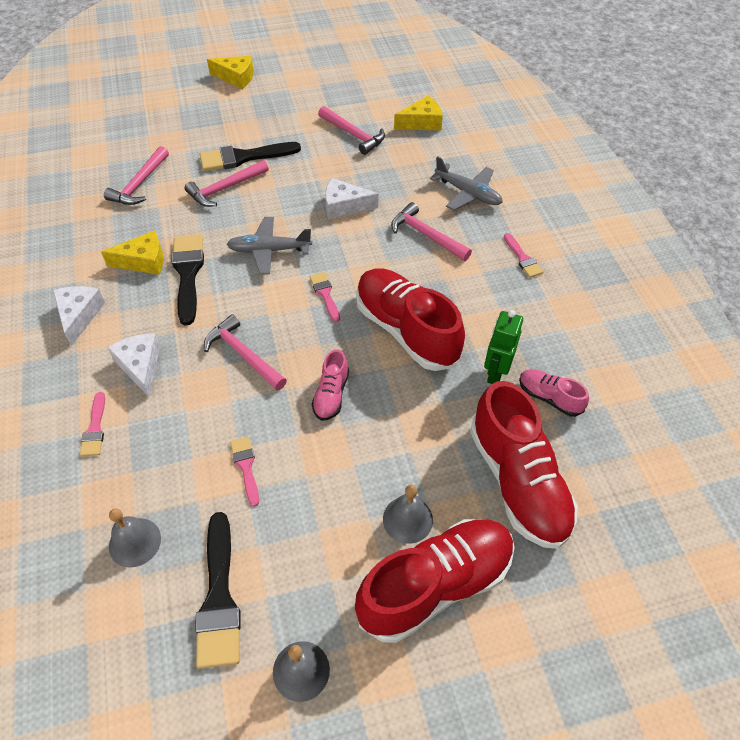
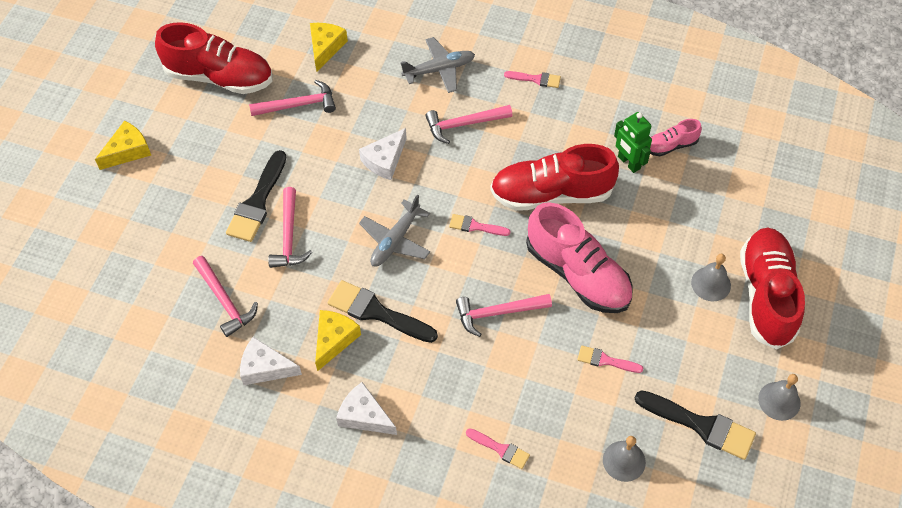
camera: 55 degrees left, 5 degrees up
white cheese [107,333,161,398] -> white cheese moved to [240,337,302,385]
pink shoe [312,349,349,421] -> pink shoe [526,202,633,313], size x2.09
red shoe [470,381,578,549] -> red shoe moved to [155,22,272,94]

